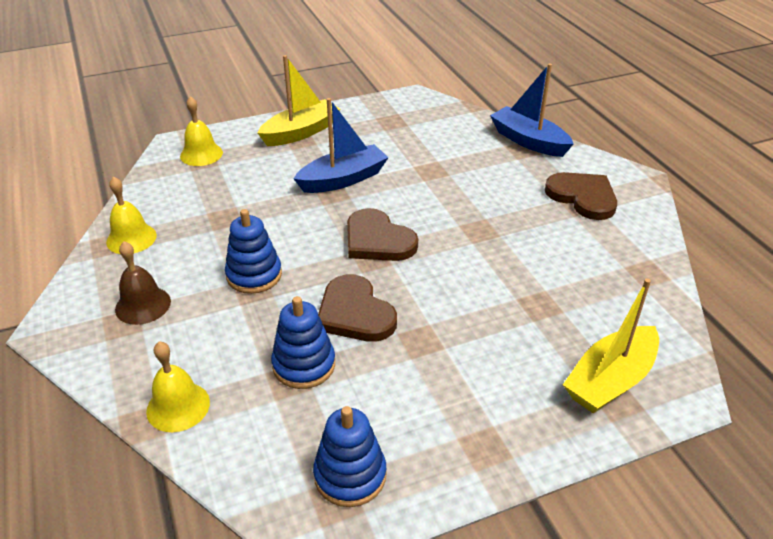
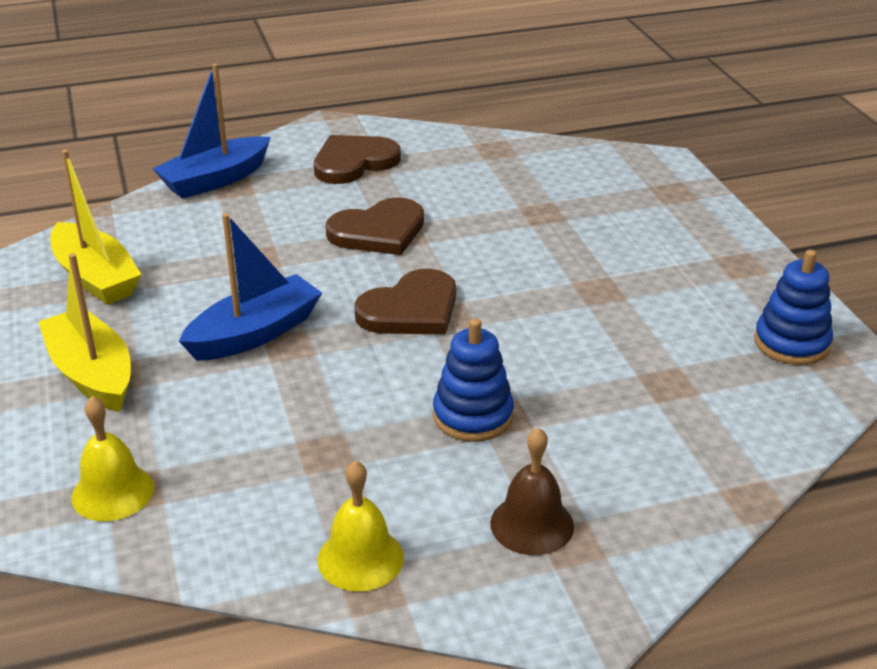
camera: 85 degrees left, 5 degrees down
yellow bell [146,341,210,432] -> none
blue stacking toy [271,296,335,389] -> none
blue boat [293,98,389,193] -> blue boat turned 75 degrees clockwise [179,213,322,361]
brown heart [318,274,397,342] -> brown heart moved to [326,197,424,255]
yellow boat [563,278,659,414] -> yellow boat moved to [50,150,142,305]

